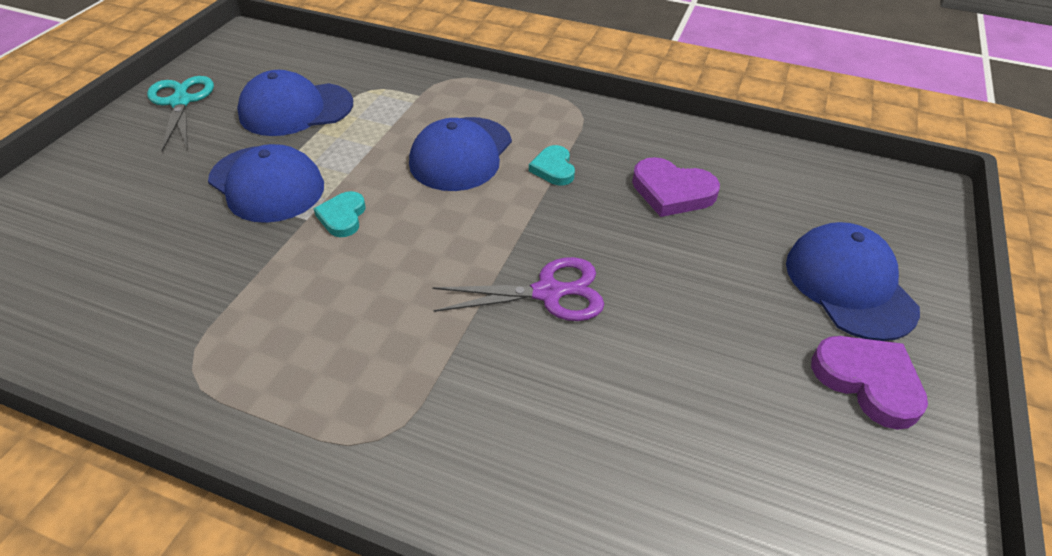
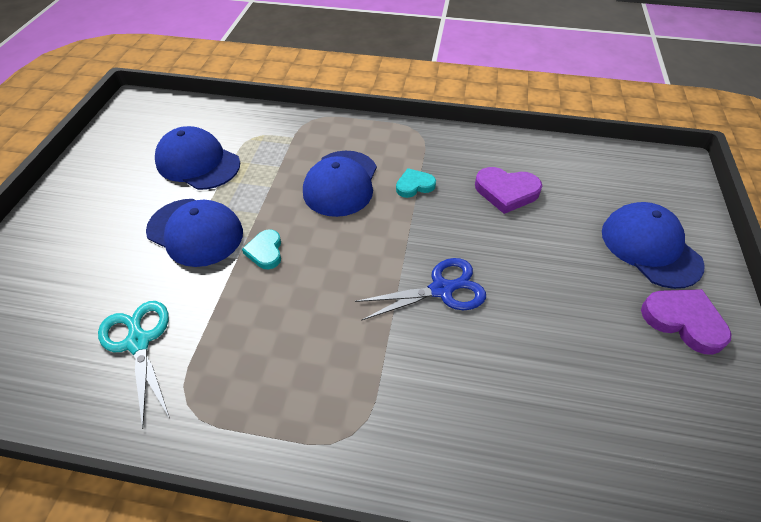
camera: 10 degrees left, 5 degrees up
turquoise scissors [147,76,214,151] -> turquoise scissors moved to [98,301,170,429]
blue cap [237,70,353,136] -> blue cap turned 60 degrees clockwise [155,126,240,190]
purple scissors [432,257,604,321] -> blue scissors [355,258,486,321]
turquoise heart [529,145,575,186] -> turquoise heart turned 90 degrees clockwise [396,168,436,198]

